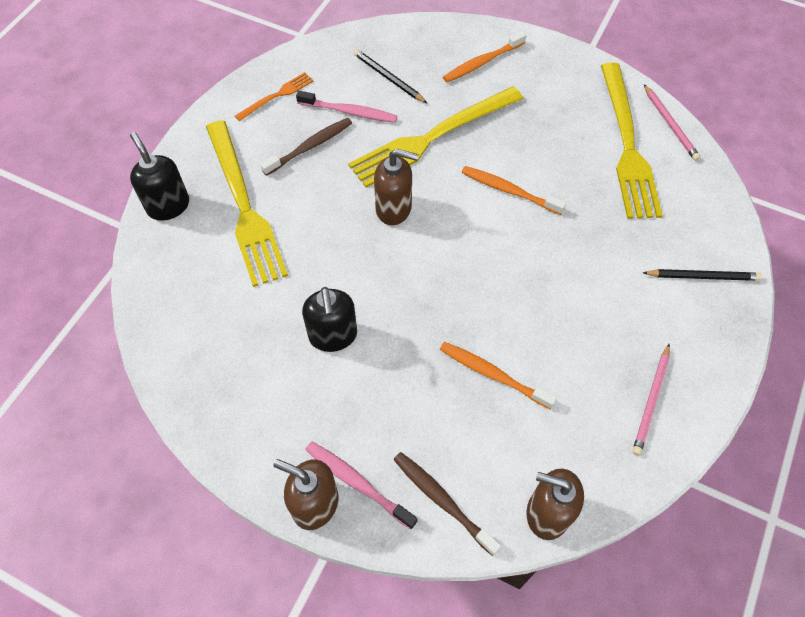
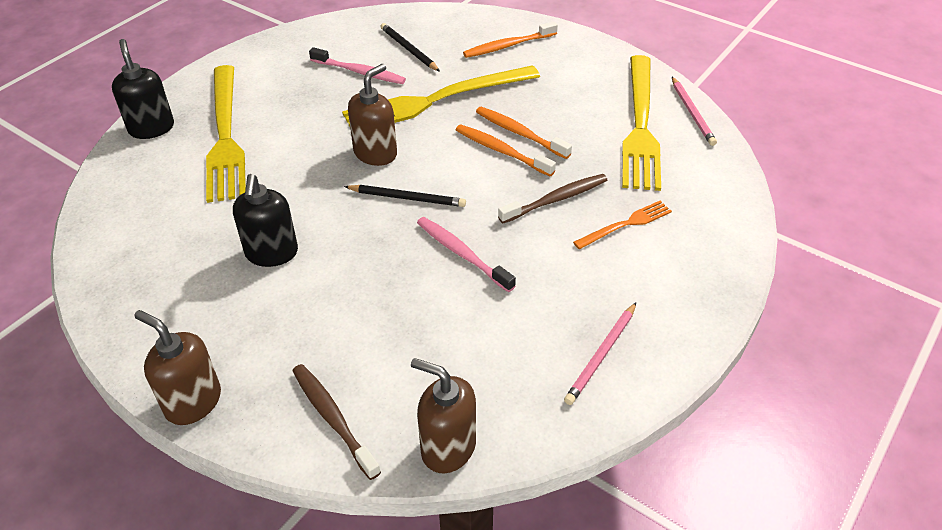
camera: 10 degrees right, 15 degrees down
orange fork [235,72,314,121] -> orange fork moved to [573,201,672,249]
brown toothbrush [260,118,352,176] -> brown toothbrush moved to [498,174,607,223]
pink toothbrush [305,441,418,530] -> pink toothbrush moved to [417,217,516,292]
brown soap dispenser [374,149,418,225] -> brown soap dispenser turned 75 degrees counterclockwise [348,64,397,166]
orange toothbrush [440,342,557,409] -> orange toothbrush moved to [476,107,572,159]
black pencil [643,269,762,281] -> black pencil moved to [344,185,466,207]

